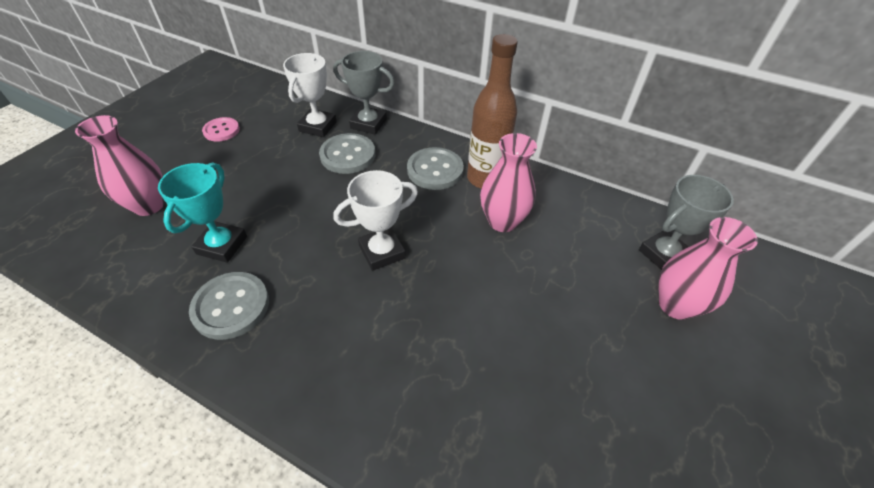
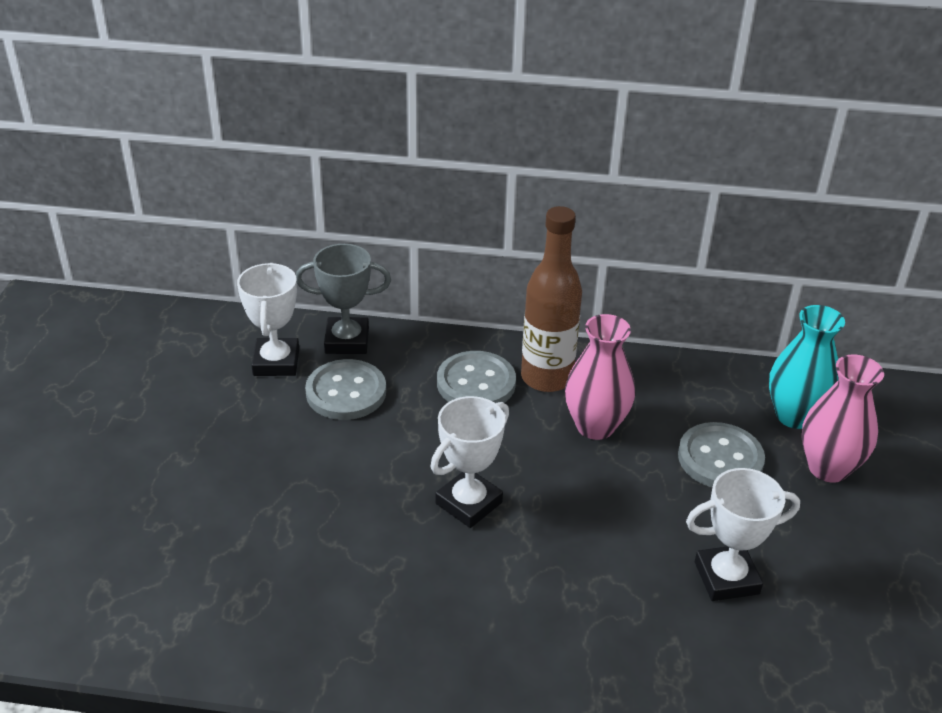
camera: 20 degrees left, 10 degrees down
pink vase [75,115,164,216] -> none
turquoise trophy [158,162,247,263] -> none
grey button [189,272,269,340] -> grey button moved to [678,422,765,487]
pink button [202,117,240,142] -> none
grey trophy [639,175,734,270] -> turquoise vase [769,305,845,429]
none -> white trophy [686,468,800,601]

